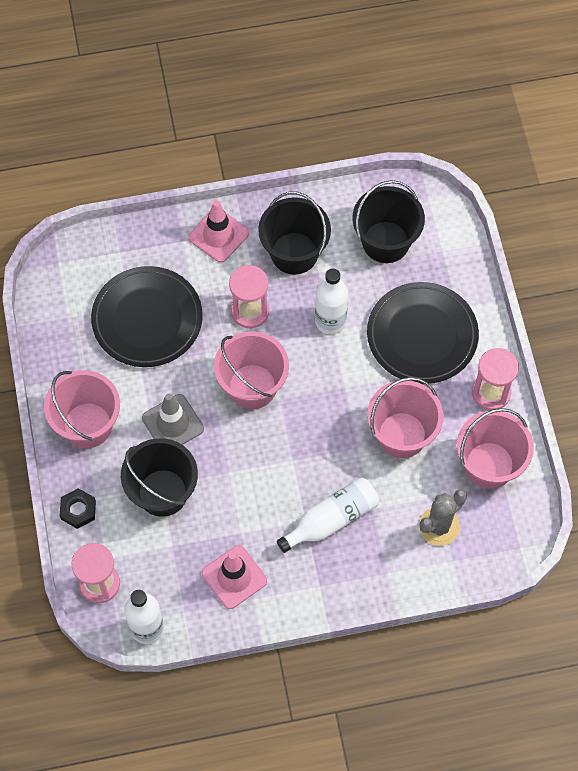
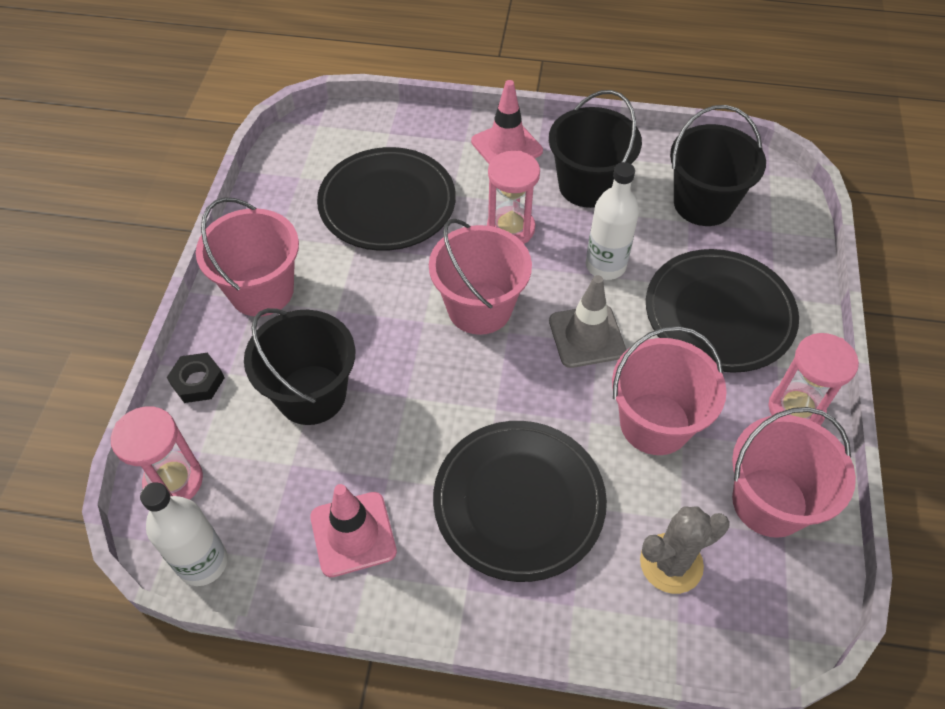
camera: 20 degrees right, 10 degrees down
grey traffic cone [142,393,204,445] -> grey traffic cone moved to [549,275,626,368]
white bottle [277,477,379,553] -> black plate [433,421,607,582]

